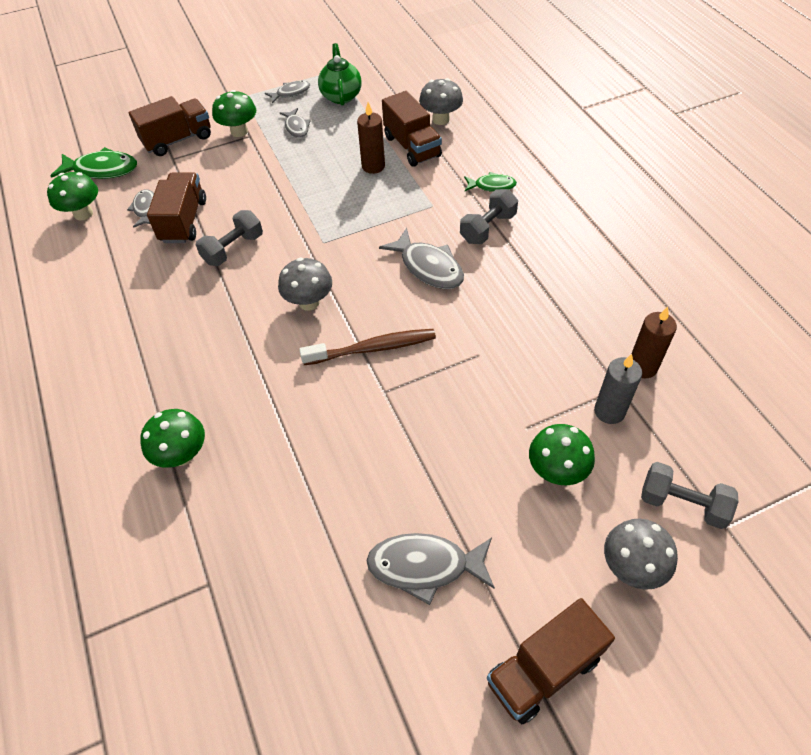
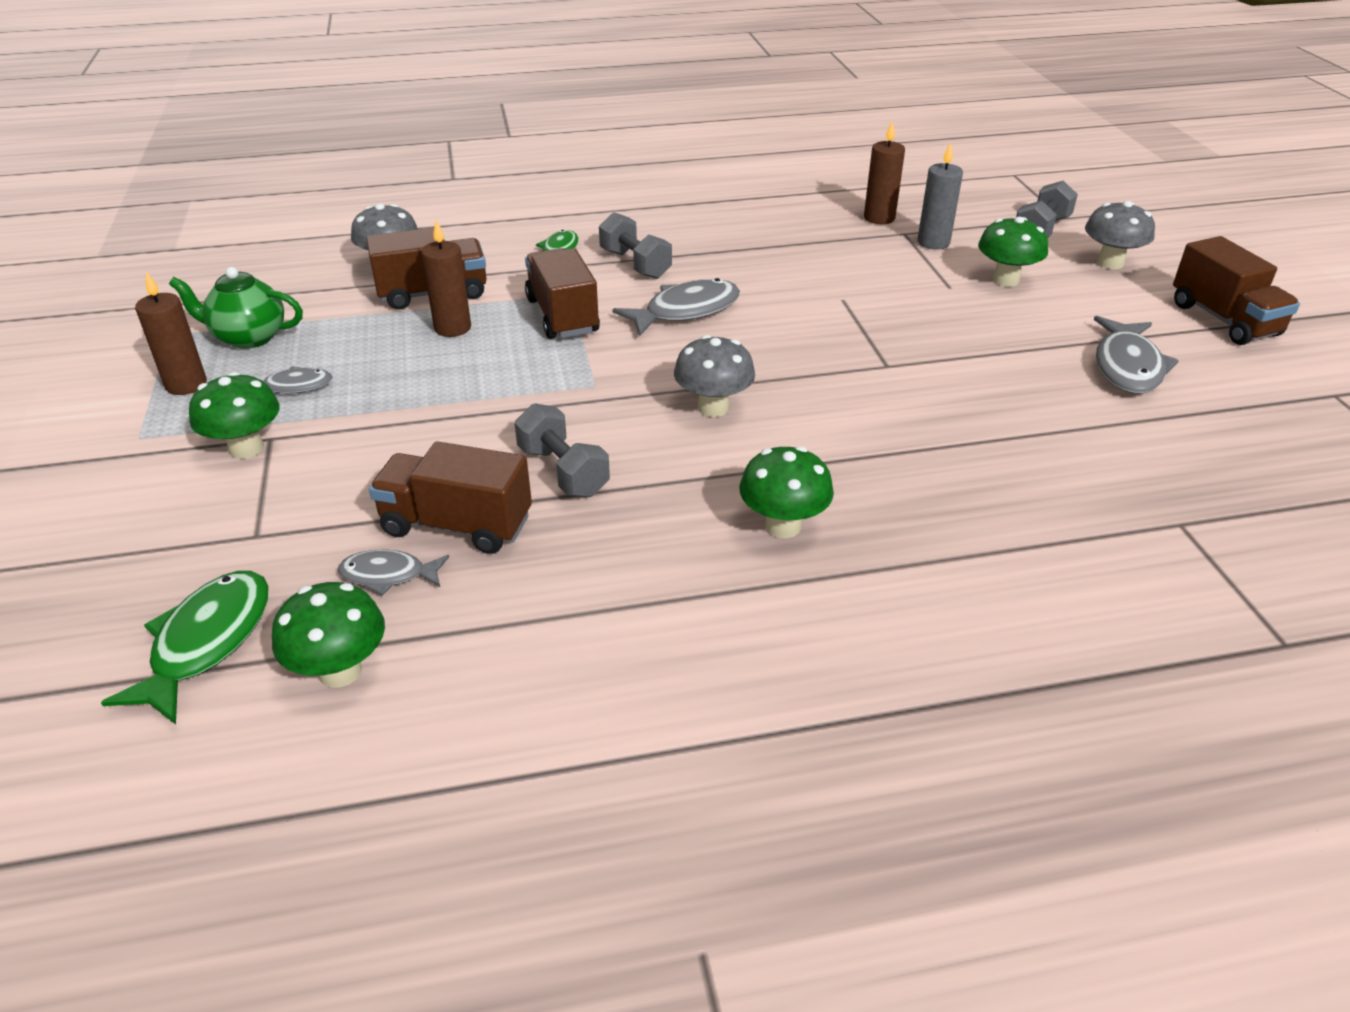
camera: 80 degrees left, 15 degrees down
brown truck [129,96,211,156] -> brown truck moved to [525,248,600,339]
green mushroom [140,409,205,468] -> green mushroom moved to [739,446,834,538]
grey fish [265,80,310,103] -> brown candle [135,272,207,395]
brown toothbrush [299,329,436,365] -> none

